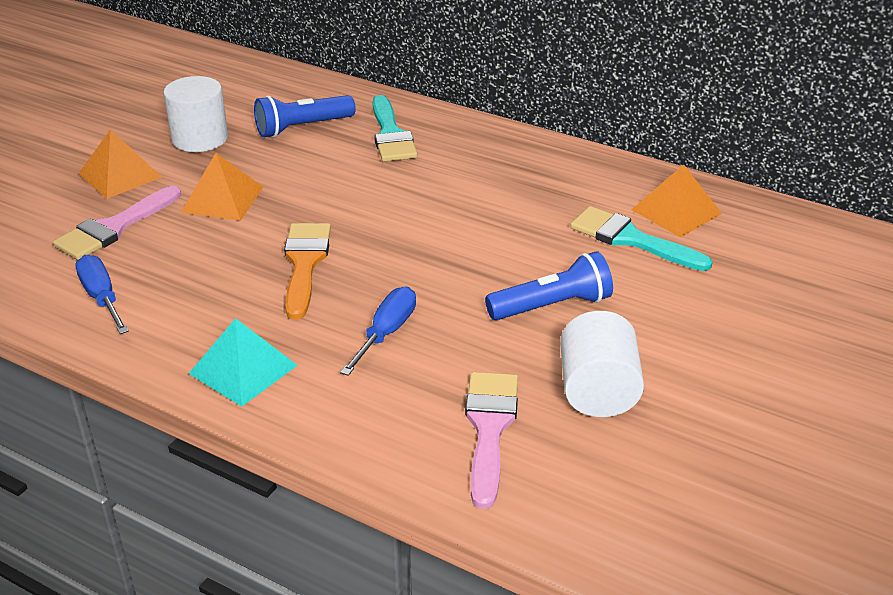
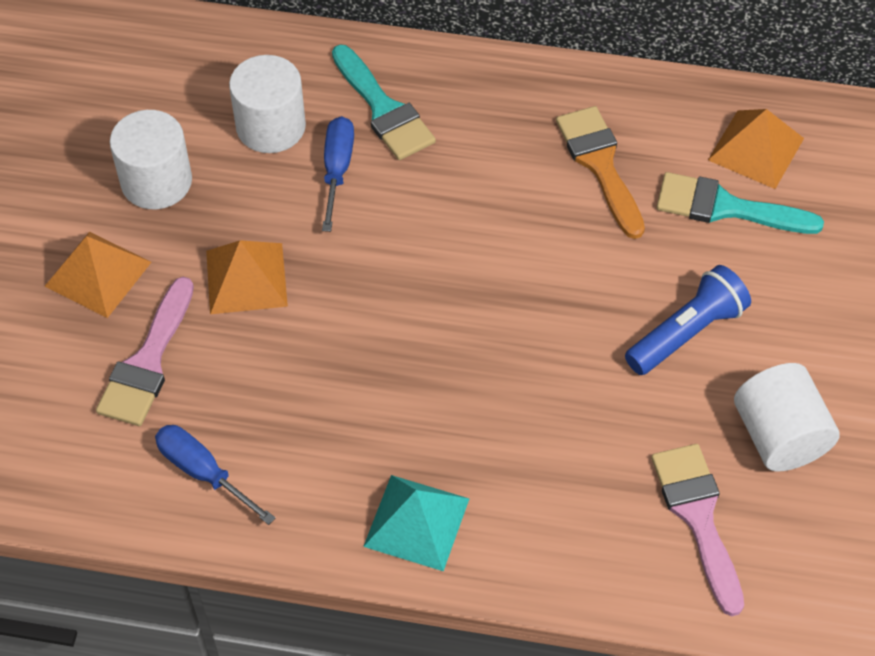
camera: 20 degrees left, 20 degrees up
blue flashlight [254,95,356,138] -> white cylinder [229,55,306,153]
orange brush [284,223,331,319] -> orange brush moved to [556,106,645,239]
blue screwdriver [340,287,416,376] -> blue screwdriver moved to [322,116,354,232]

